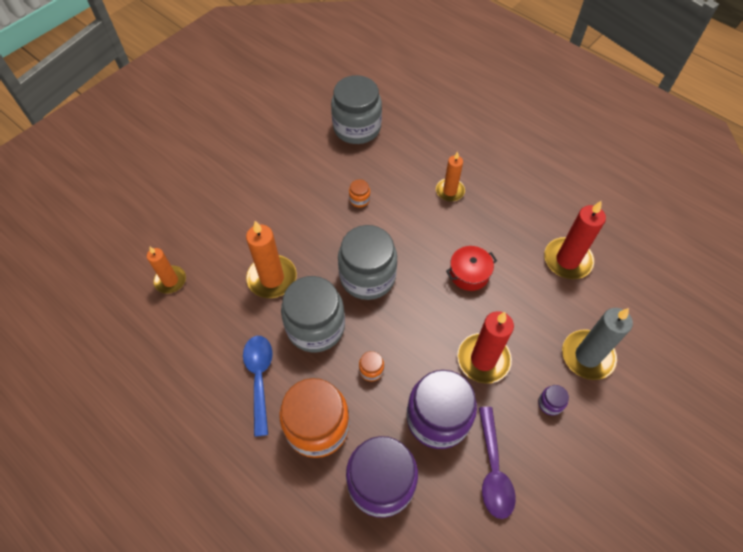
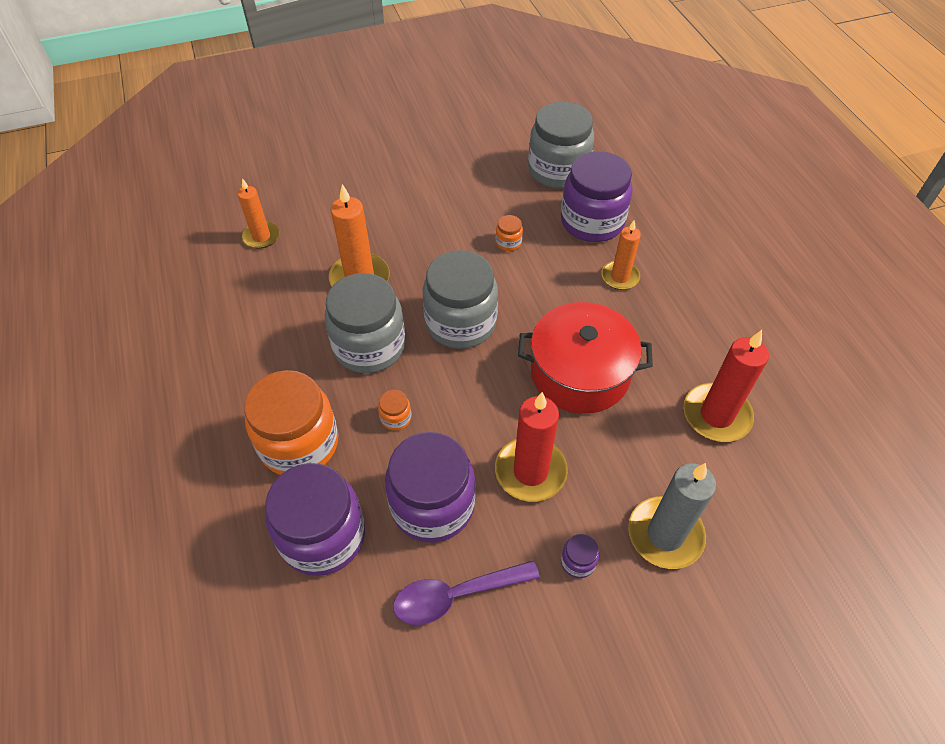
camera: 30 degrees right, 5 degrees down
blue spoon [243,336,273,437] -> none
red pot [446,246,497,291] -> red pot [518,302,653,414], size x1.85
purple spoon [479,407,516,519] -> purple spoon turned 45 degrees clockwise [393,560,540,625]
none -> purple jar [561,151,633,242]

